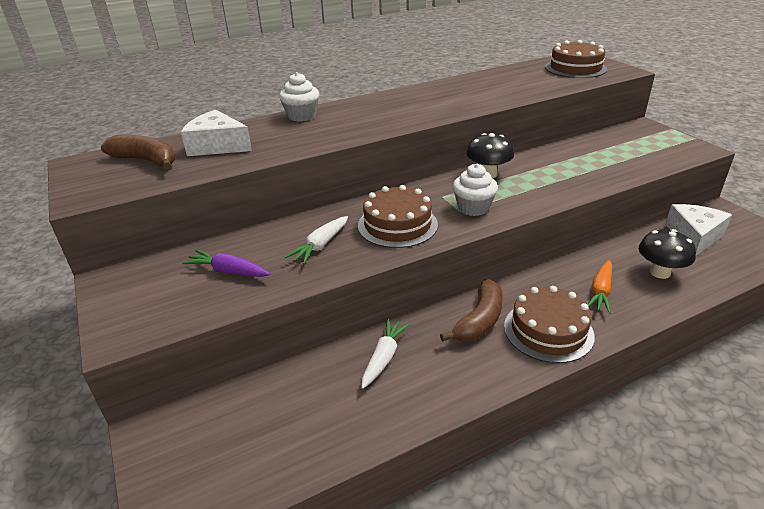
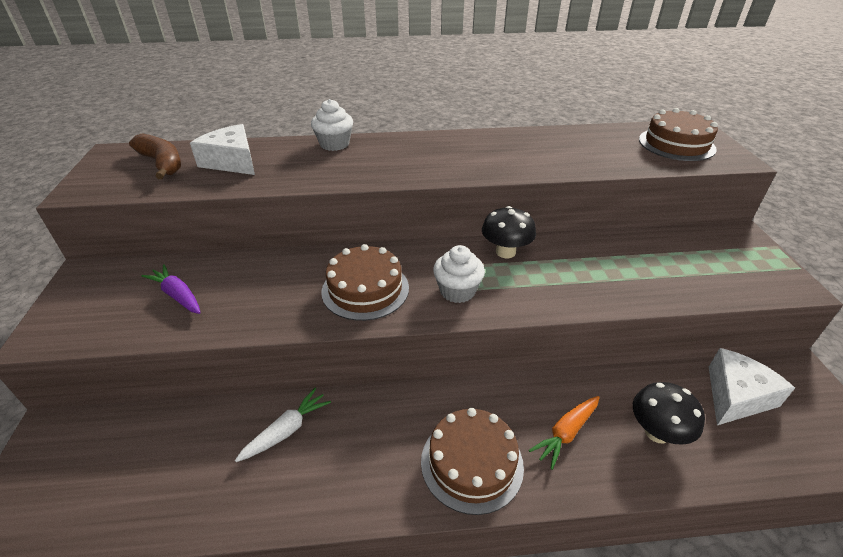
camera: 20 degrees right, 5 degrees up
white carrot [285,216,348,264] -> none
brown banana [440,279,503,342] -> none

